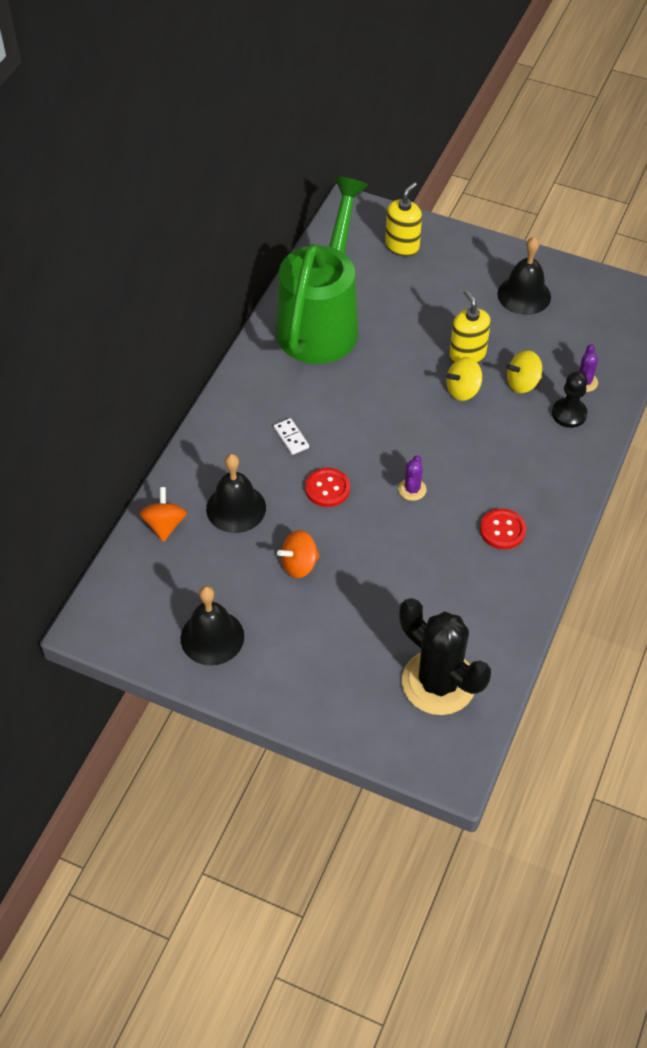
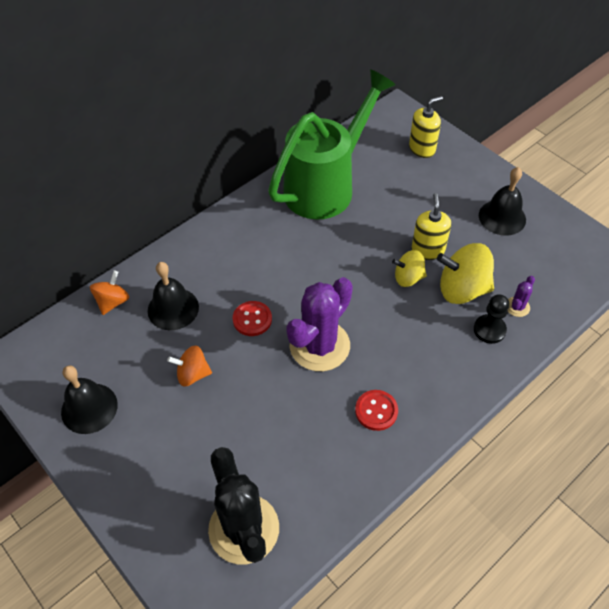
camera: 25 degrees right, 0 degrees up
white domino [274,418,309,455] -> none
purple cactus [398,455,427,501] -> purple cactus [286,277,353,371], size x2.39
yellow spinning top [506,350,542,393] -> yellow spinning top [437,243,494,304], size x1.67

